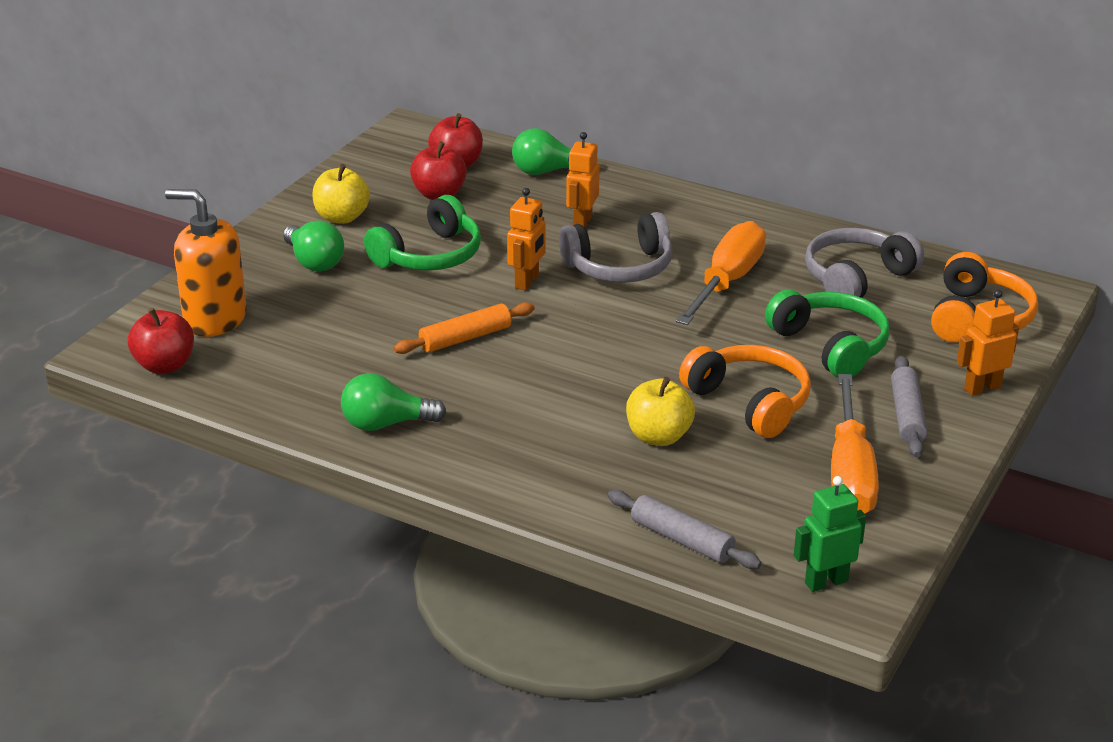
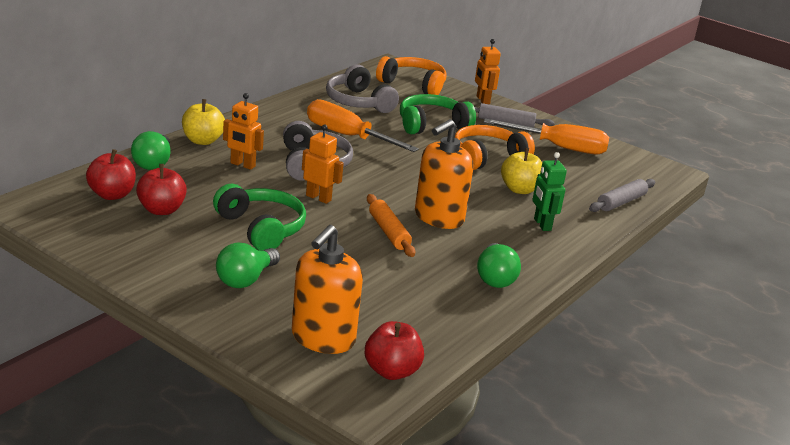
camera: 85 degrees left, 5 degrees down
green light bulb [283,221,344,271] -> green light bulb turned 150 degrees clockwise [216,242,280,288]
yellow apple [313,164,370,224] -> yellow apple moved to [182,99,225,145]
green robot [794,476,866,592] -> green robot moved to [532,152,567,231]
none -> orange soap dispenser [415,119,473,229]

